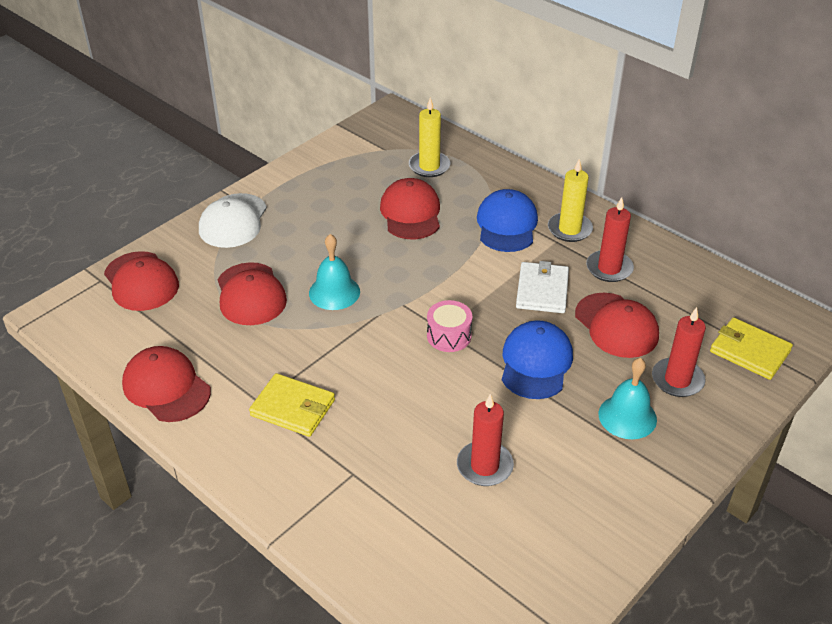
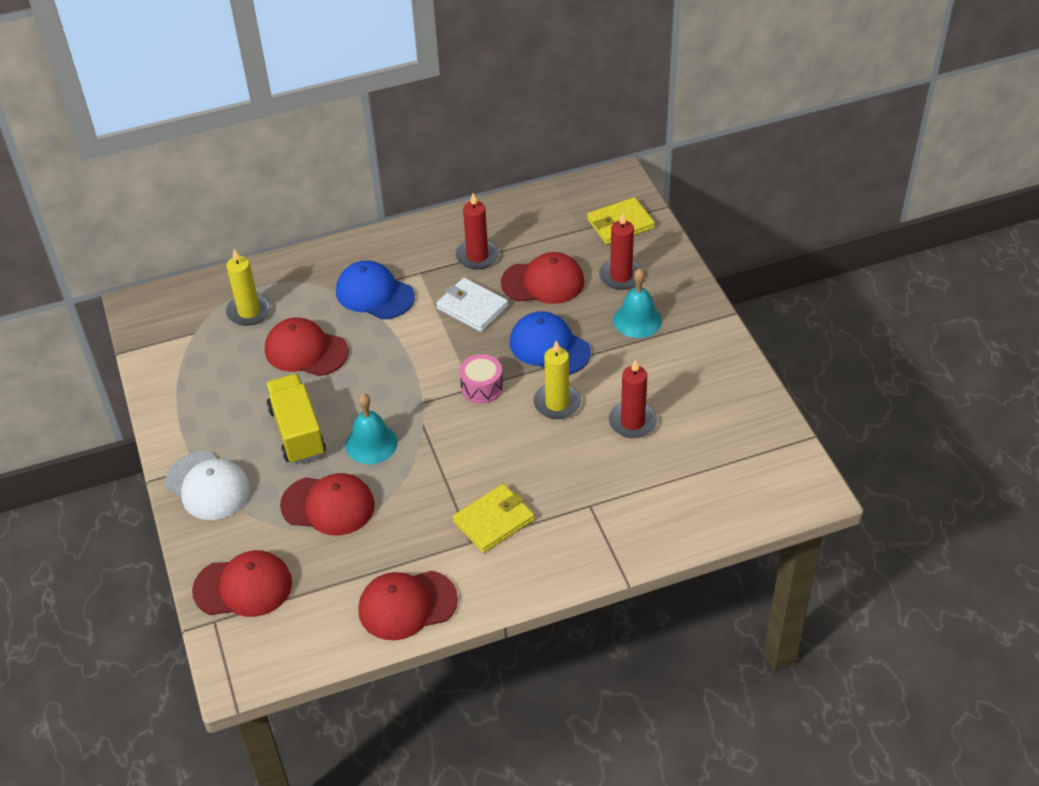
camera: 60 degrees left, 5 degrees up
yellow candle [548,159,593,242] -> yellow candle moved to [533,341,581,419]
none -> yellow truck [265,374,326,464]

